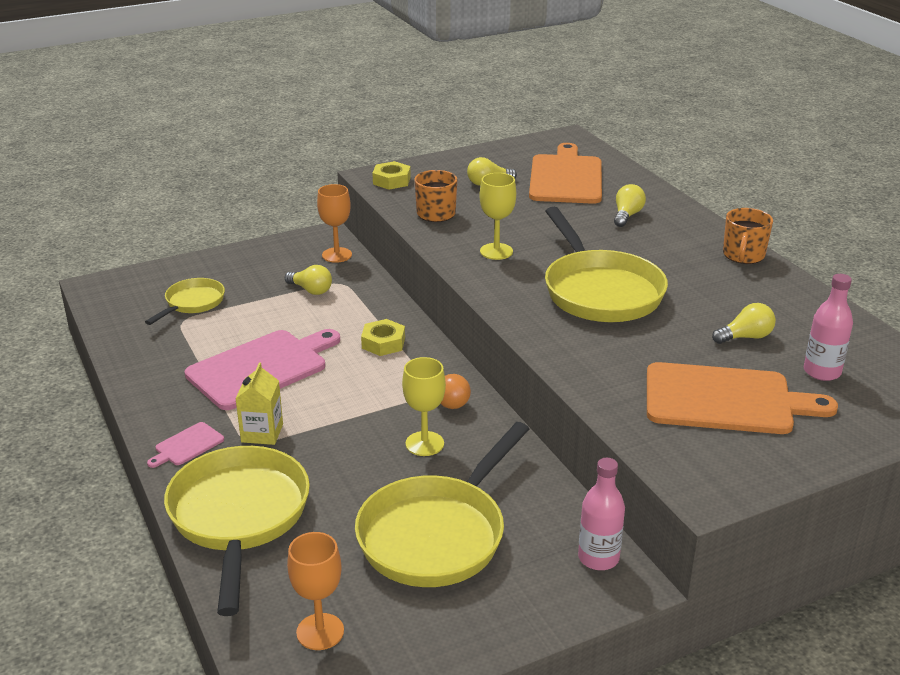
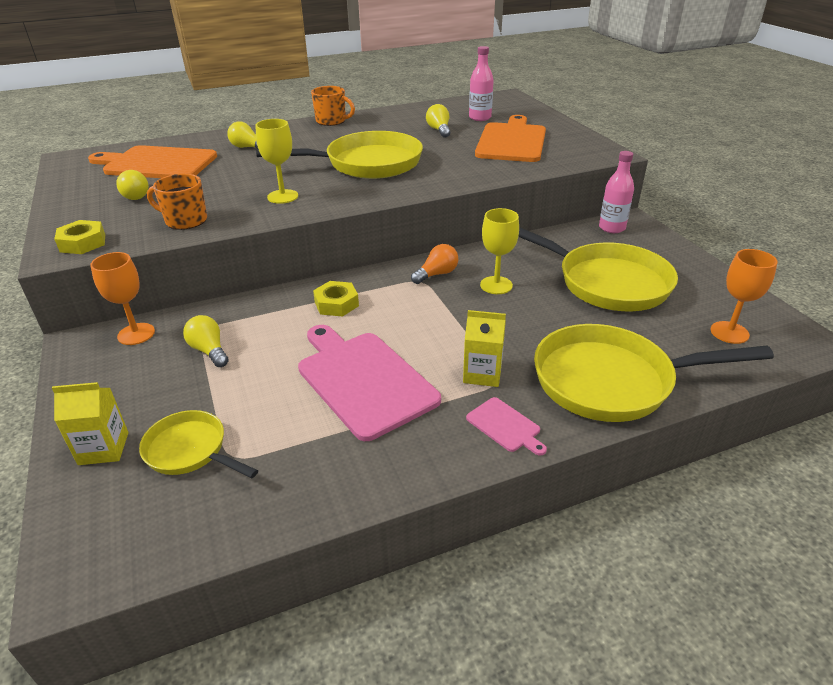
camera: 85 degrees left, 5 degrees up
yellow light bulb [285,265,332,295] -> yellow light bulb turned 75 degrees counterclockwise [183,315,229,367]
none -> yellow carton [52,382,129,465]

